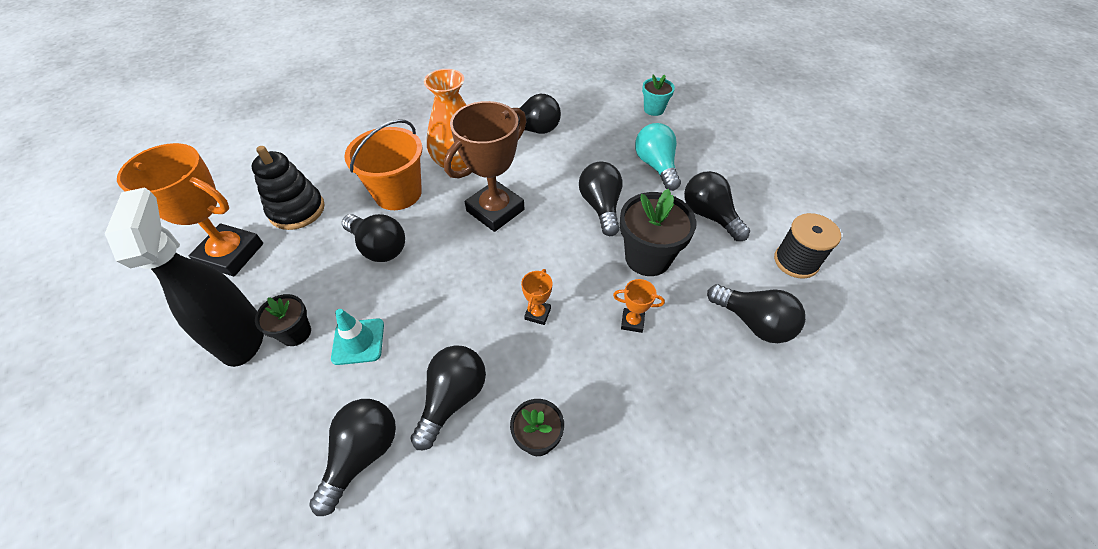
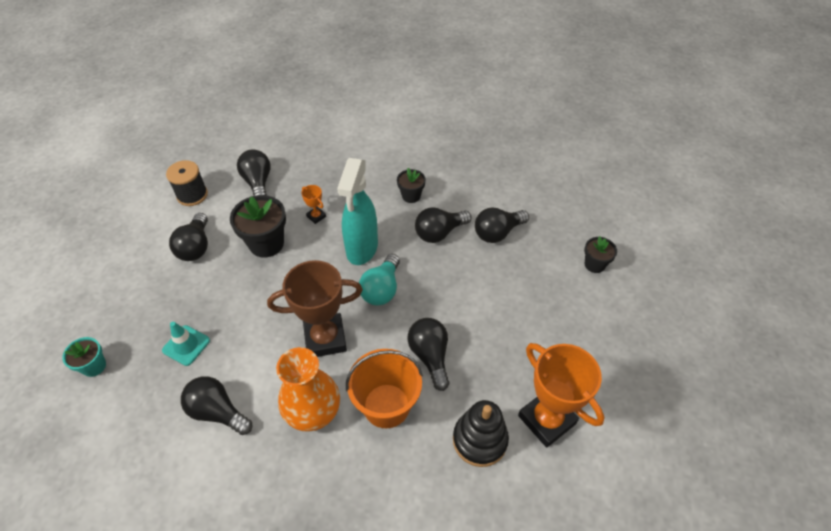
camera: 145 degrees left, 0 degrees up
black spray bottle [105,187,264,367] -> none
black flower pot [255,294,311,346] -> black flower pot moved to [584,236,617,273]
turquoise traffic cone [331,309,384,365] -> turquoise traffic cone moved to [162,322,210,366]
orange trophy [521,269,552,325] -> turquoise spray bottle [337,158,378,265]
black light bulb [579,162,623,236] -> none
turquoise light bulb [635,123,681,191] -> turquoise light bulb moved to [359,254,400,306]

